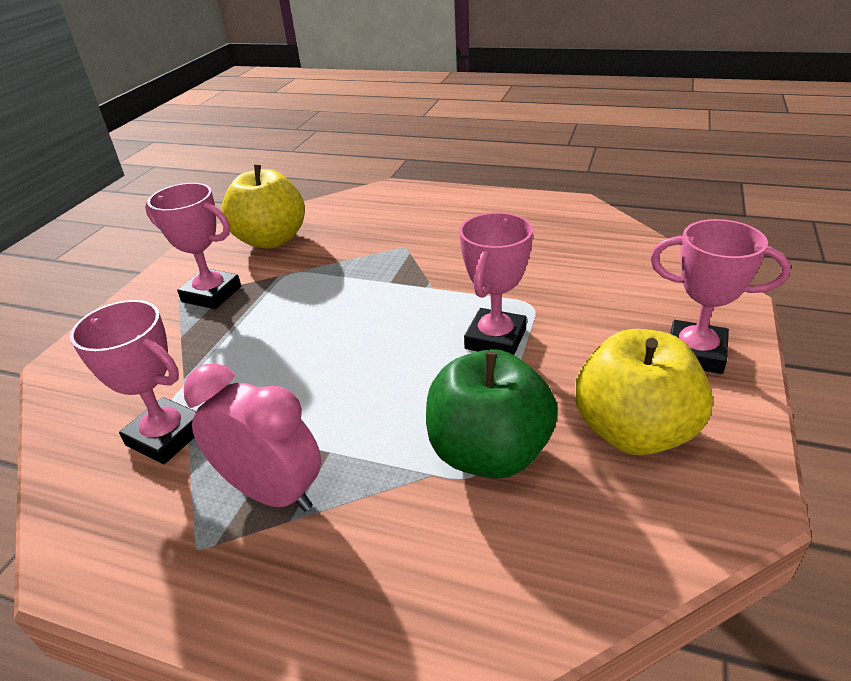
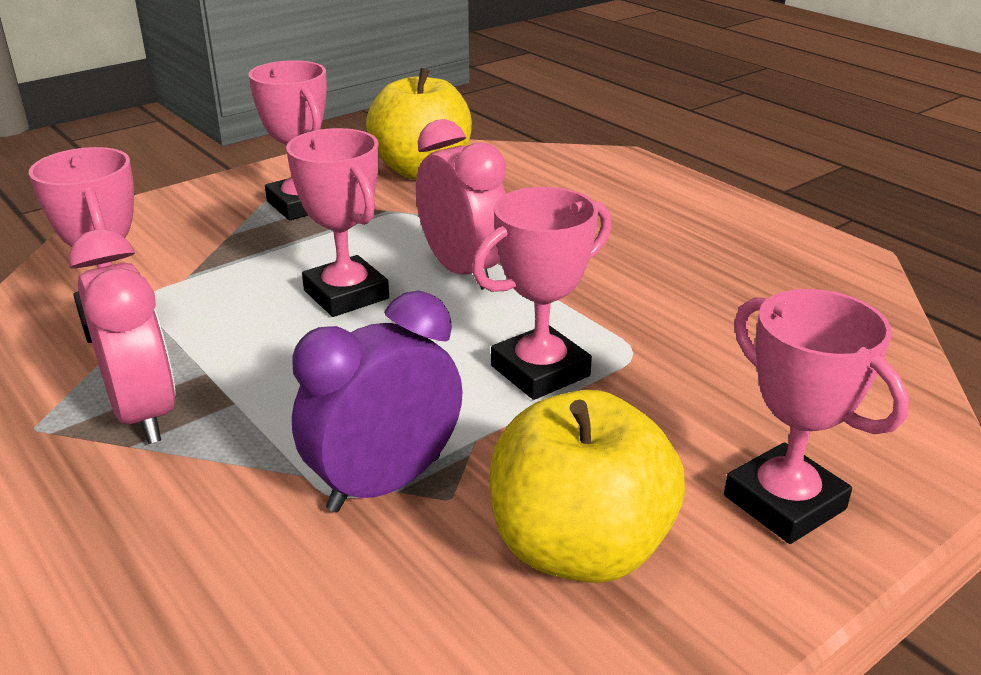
camera: 30 degrees right, 5 degrees down
green apple [426,349,557,478] -> purple clock [292,291,463,512]
none -> pink trophy [286,128,389,317]
none -> pink clock [416,119,506,290]

